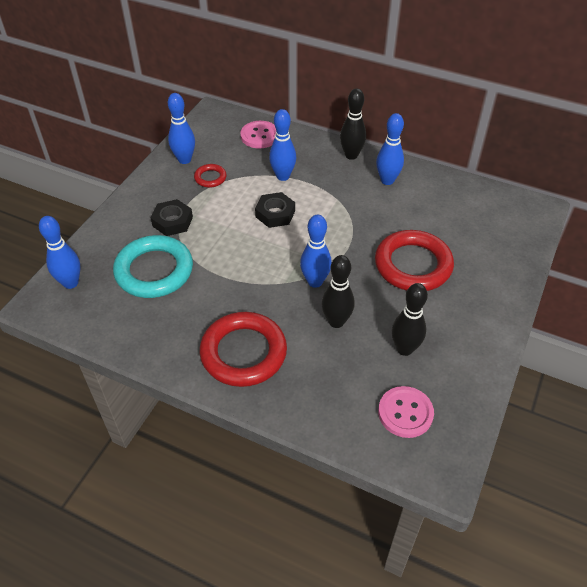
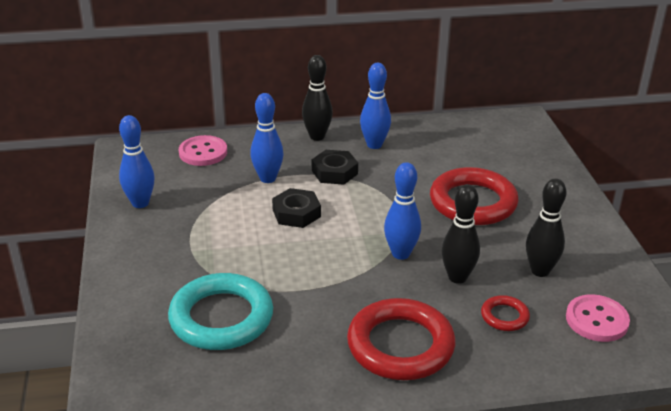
camera: 35 degrees left, 15 degrees down
blue bowling pin [39,216,81,289] -> none
black nut [151,199,193,236] -> black nut moved to [312,150,358,185]
red ring [194,164,227,188] -> red ring moved to [481,295,530,331]

